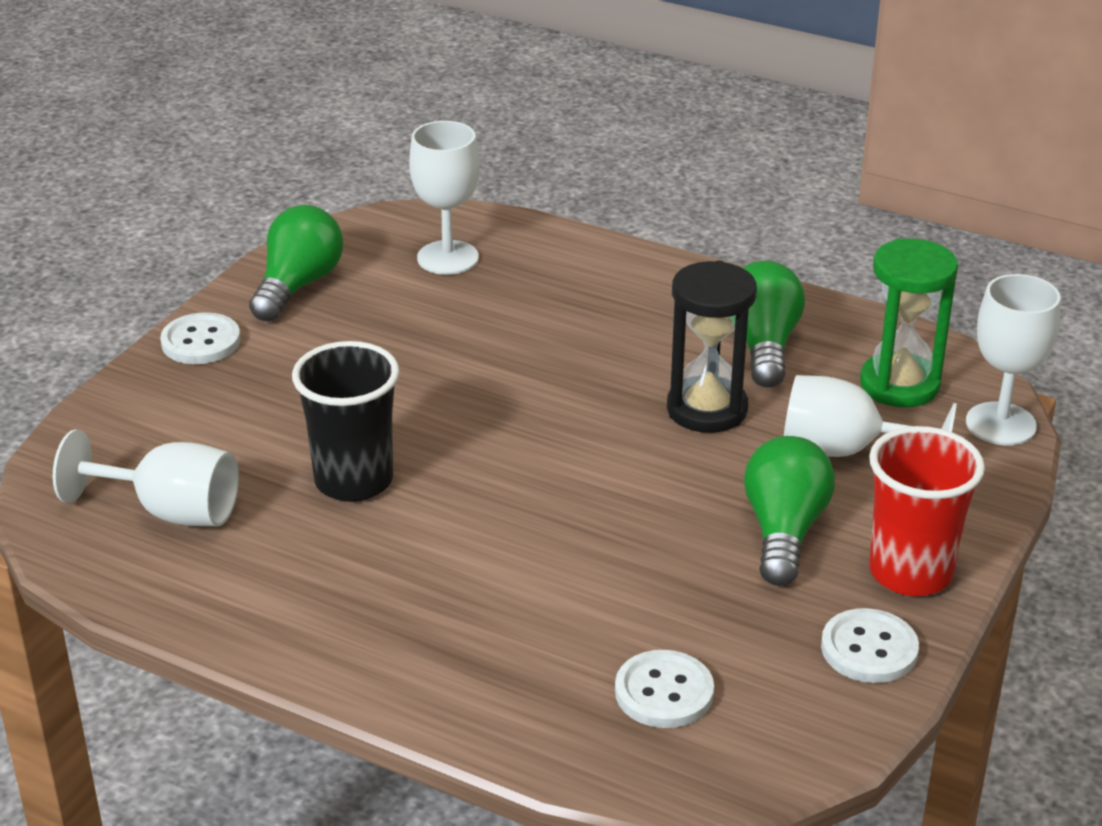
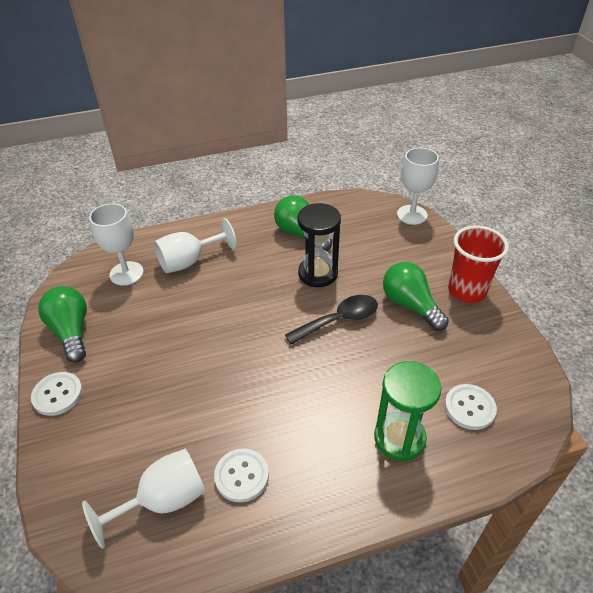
camera: 45 degrees left, 10 degrees up
black cup [292,341,400,502] -> none
white goblet [784,375,957,457] -> white goblet moved to [154,218,237,273]
white button [821,608,919,683] -> white button moved to [214,448,269,502]
green hourglass [860,239,958,407] -> green hourglass moved to [374,361,441,461]
none -> black spoon [285,295,378,345]

